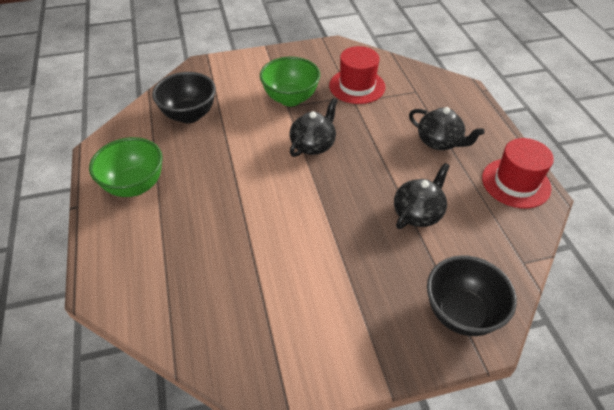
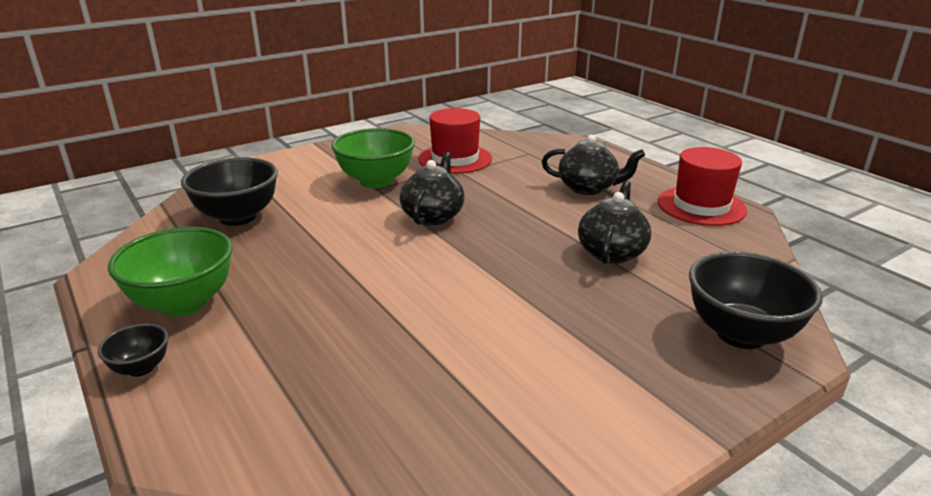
camera: 20 degrees left, 20 degrees down
none -> black bowl [98,323,168,377]

